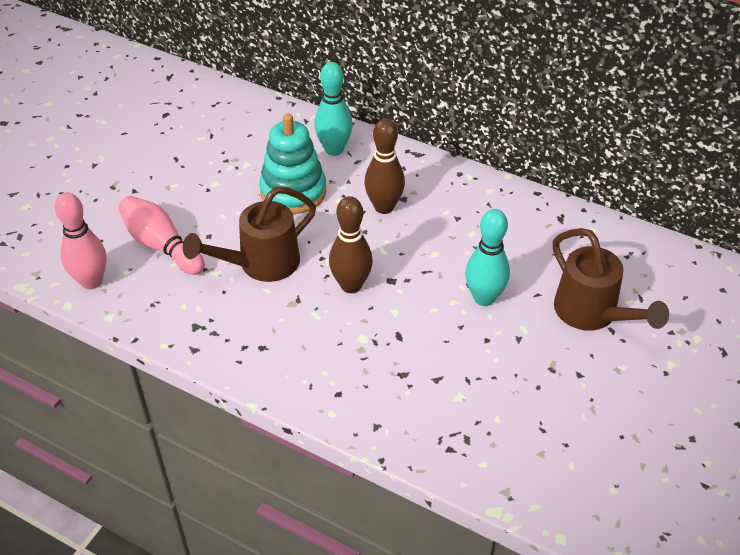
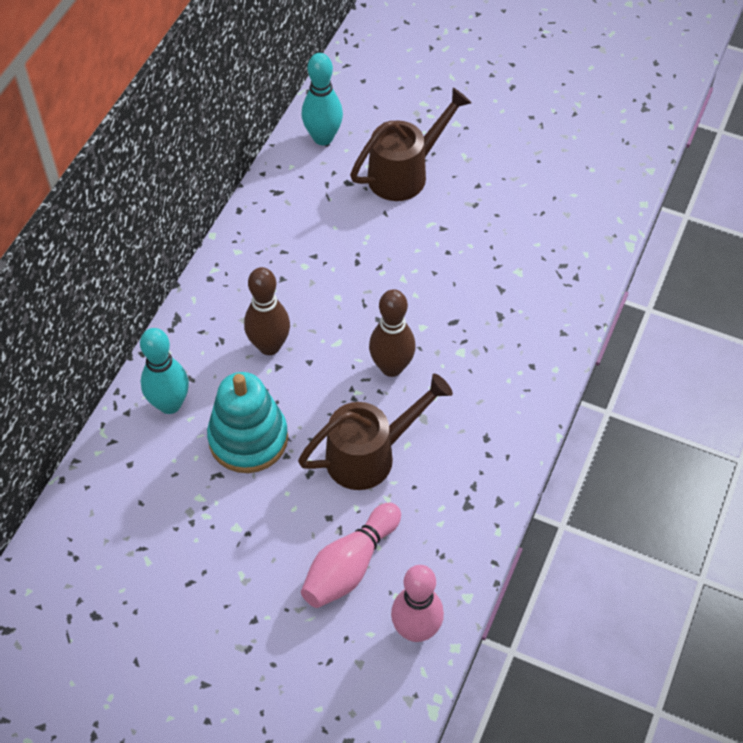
camera: 95 degrees left, 10 degrees up
brown watering can [183,187,316,282] -> brown watering can turned 75 degrees counterclockwise [298,374,453,490]
turquoise bowling pin [465,209,510,306] -> turquoise bowling pin moved to [301,53,343,145]

